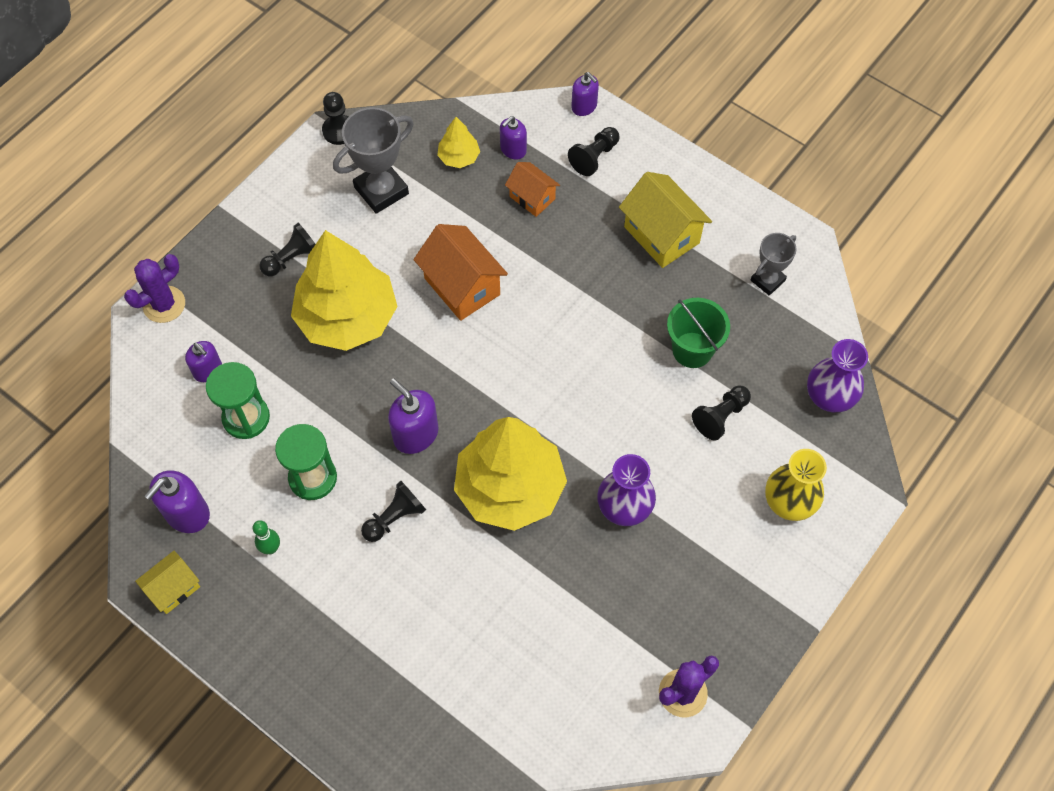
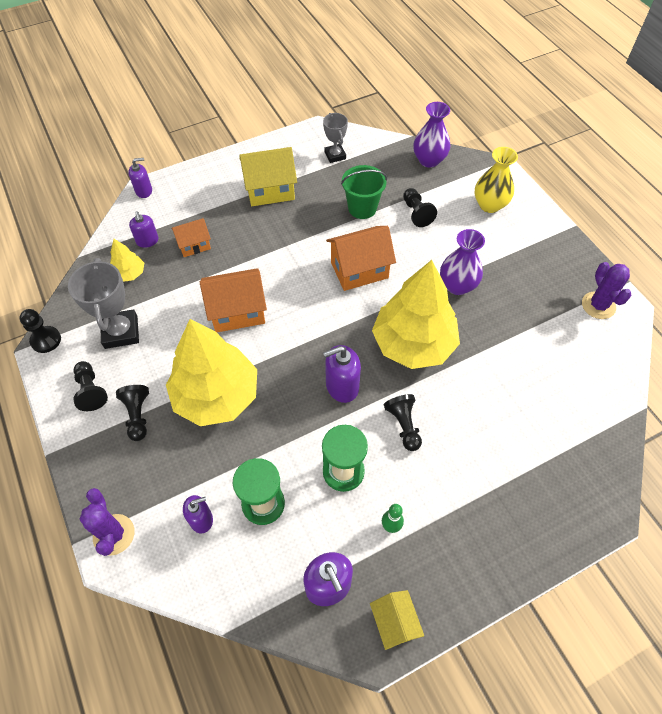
camera: 65 degrees left, 5 degrees down
black pawn [568,127,619,176] -> black pawn moved to [73,361,108,411]
none -> orange house [326,226,396,291]

